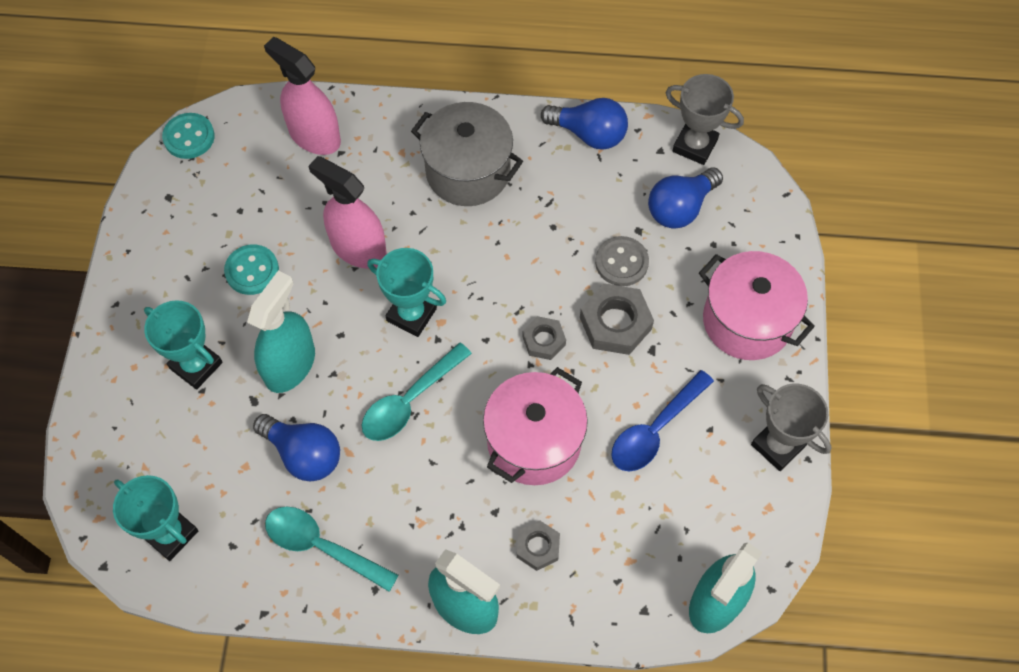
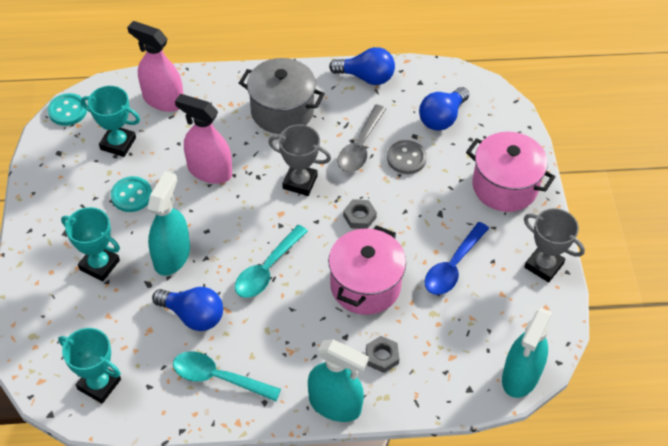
camera: 10 degrees left, 10 degrees down
turquoise trophy [367,248,446,337] -> turquoise trophy moved to [81,86,140,157]
grey nut [580,283,654,355] -> none
grey trophy [665,74,744,165] -> grey trophy moved to [268,124,331,196]
none -> grey spoon [338,105,386,172]

